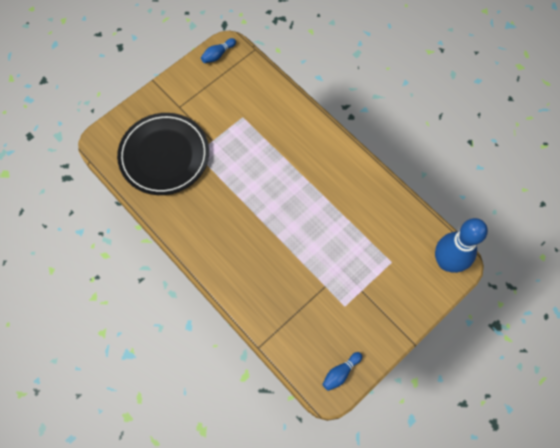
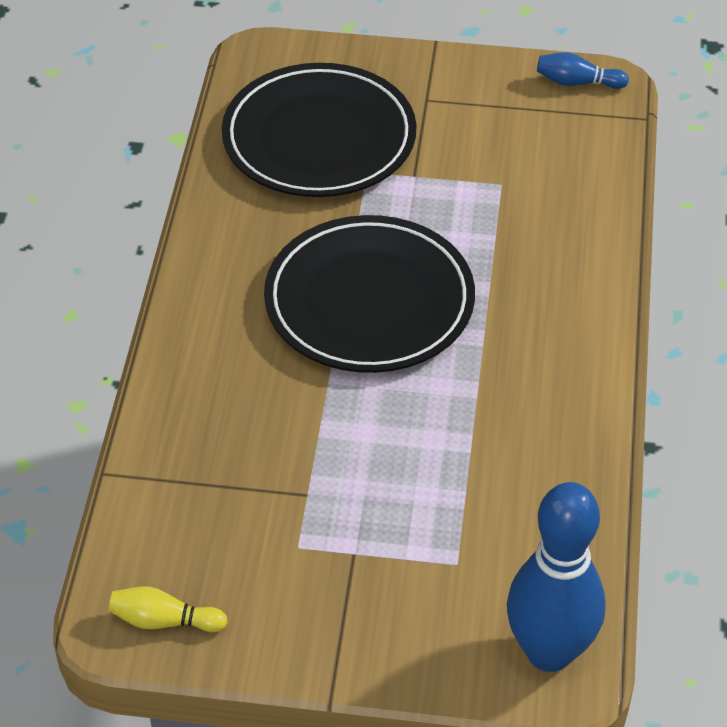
camera: 50 degrees right, 20 degrees down
blue bowling pin [322,352,362,391] -> yellow bowling pin [109,587,228,632]
none -> black plate [264,215,475,373]

